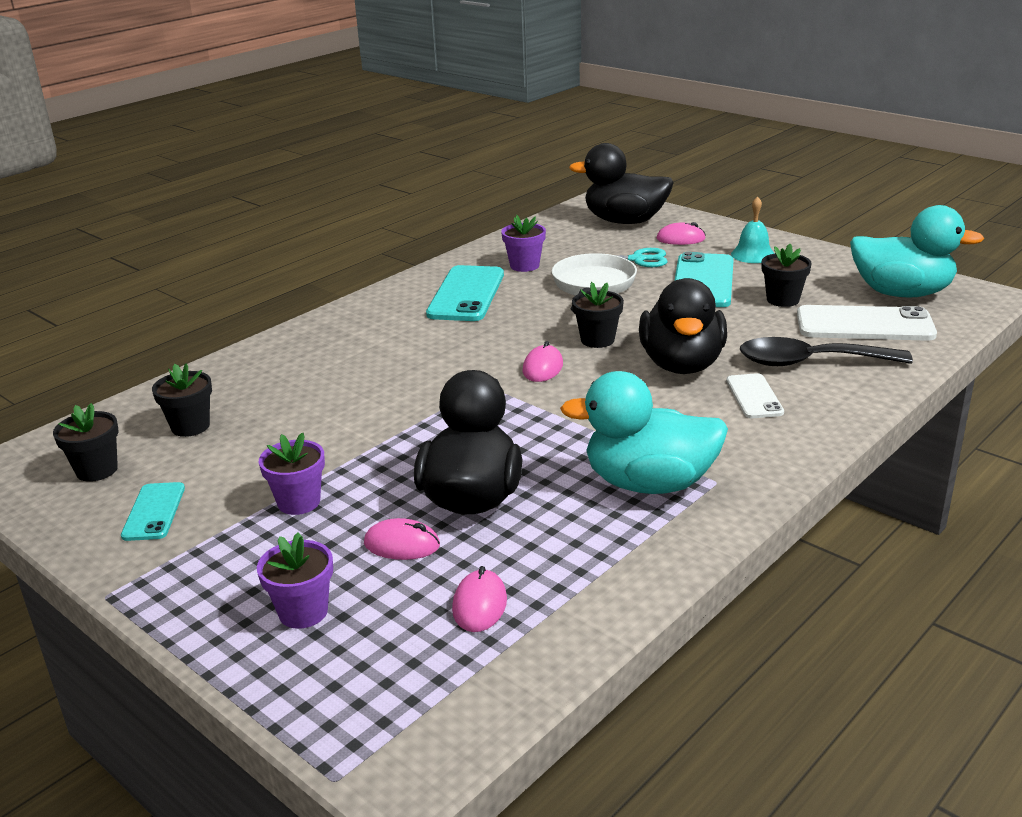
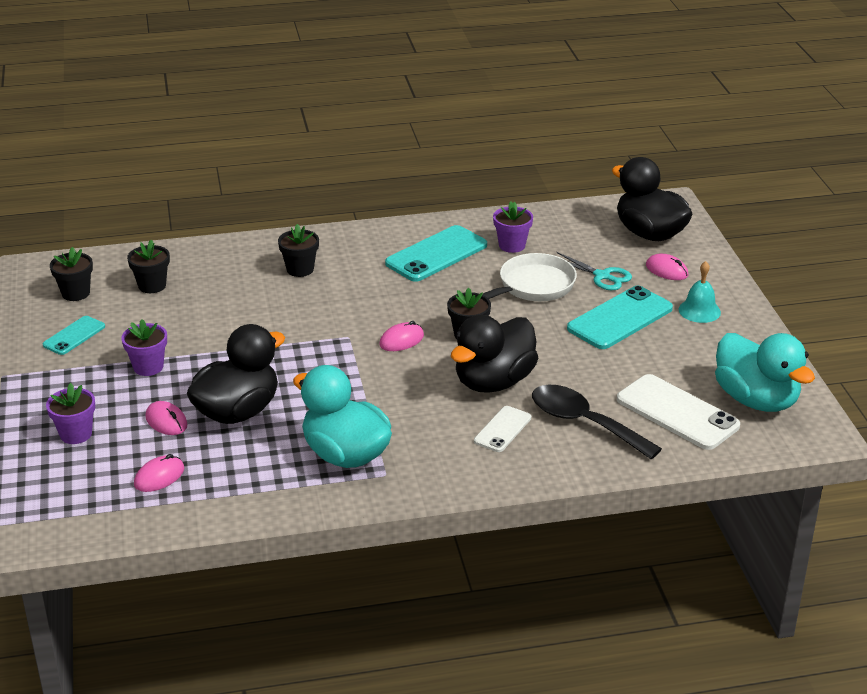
camera: 35 degrees right, 5 degrees up
black flower pot [762,244,812,307] -> black flower pot moved to [278,224,319,277]

